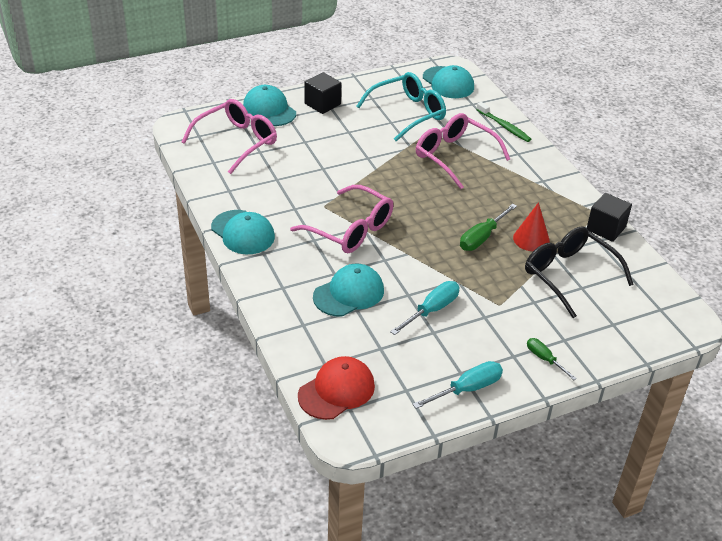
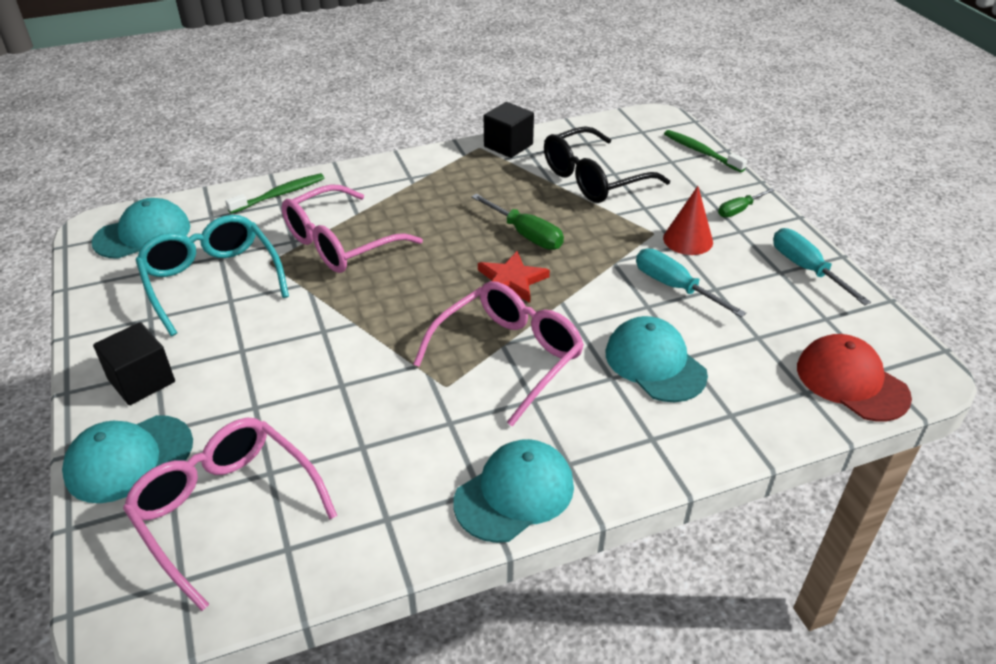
camera: 85 degrees left, 0 degrees up
red cone [513,202,550,251] -> red cone moved to [663,186,713,255]
none -> red star [478,251,550,303]
none -> green toothbrush [664,130,747,172]

